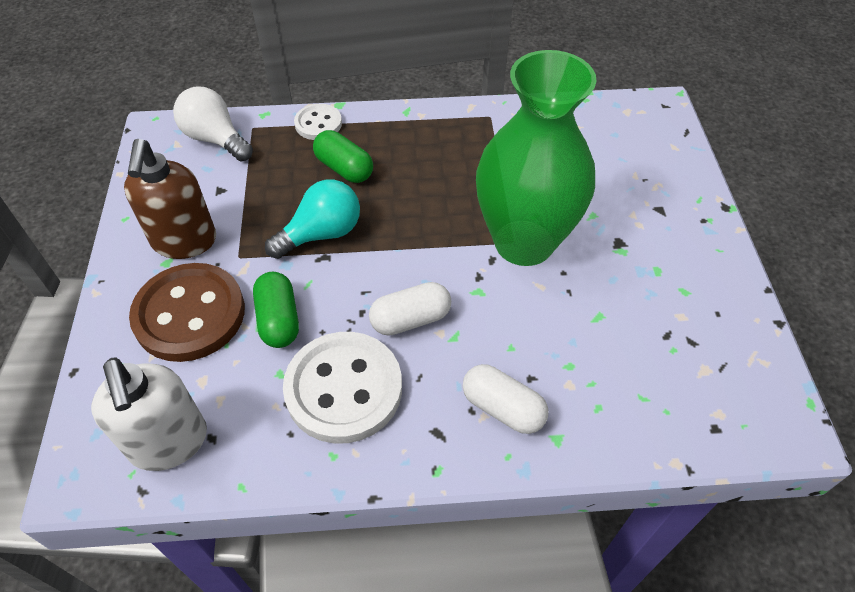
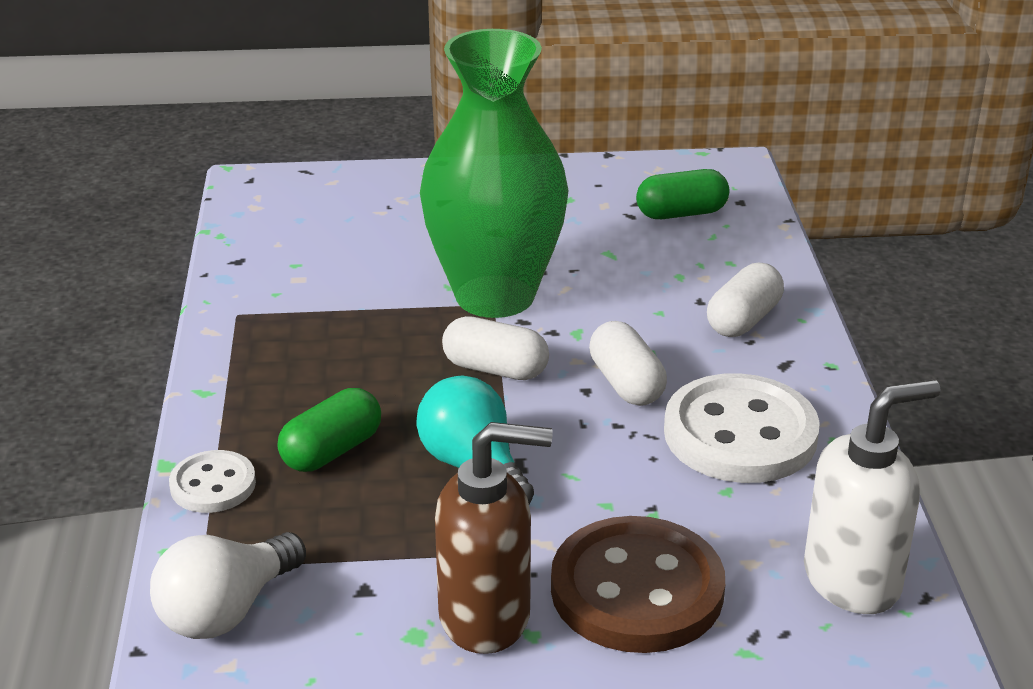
camera: 90 degrees left, 20 degrees down
green capsule [253,272,299,348] -> green capsule moved to [636,169,729,219]
none -> white capsule [442,316,549,380]

